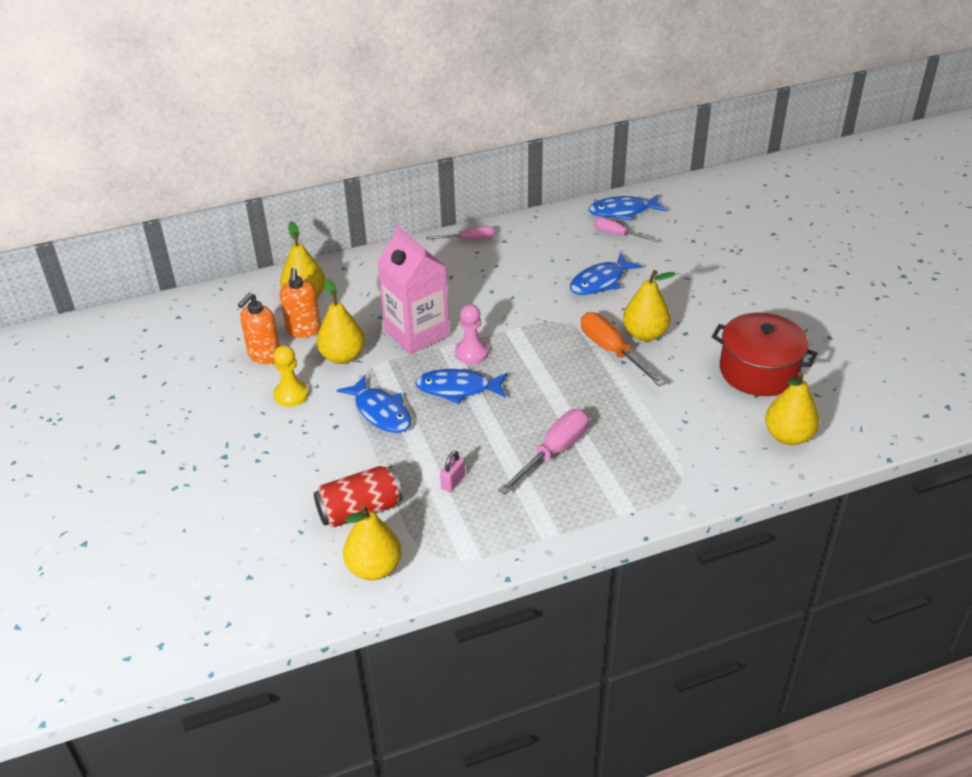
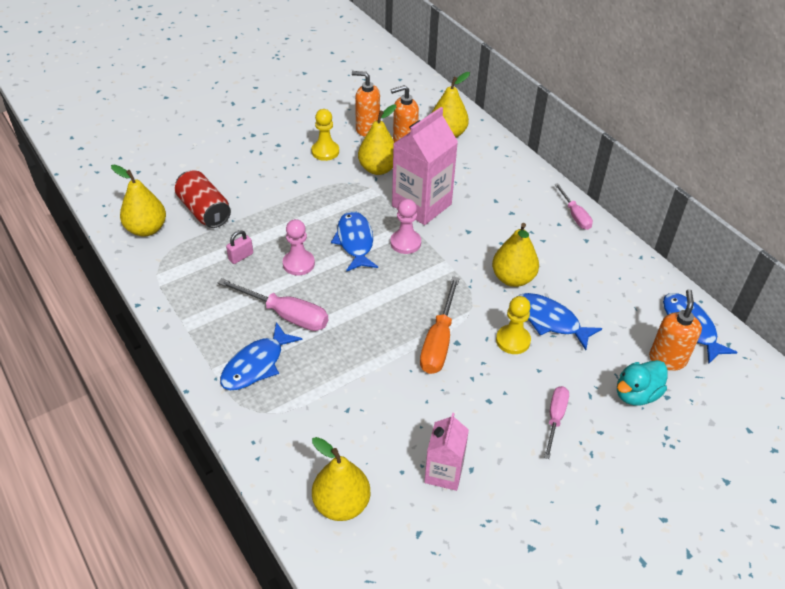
camera: 75 degrees right, 5 degrees up
blue fish [337,375,411,433] -> blue fish moved to [220,322,302,390]
pink padlock [440,450,465,492] -> pink padlock turned 60 degrees counterclockwise [226,230,253,264]
orange screwdriver [581,312,665,386] -> orange screwdriver turned 150 degrees clockwise [420,277,460,374]
pink screwdriver [594,217,658,242] -> pink screwdriver moved to [544,386,569,459]
yellow pear [623,270,676,341] -> yellow pear moved to [492,223,539,287]
red pot [712,312,817,396] -> pink carton [424,413,469,491]
none -> pink pawn [283,219,315,275]
none -> yellow pawn [496,296,531,354]
none -> turquoise duck [617,360,667,405]
none -> orange soap dispenser [649,289,702,371]

